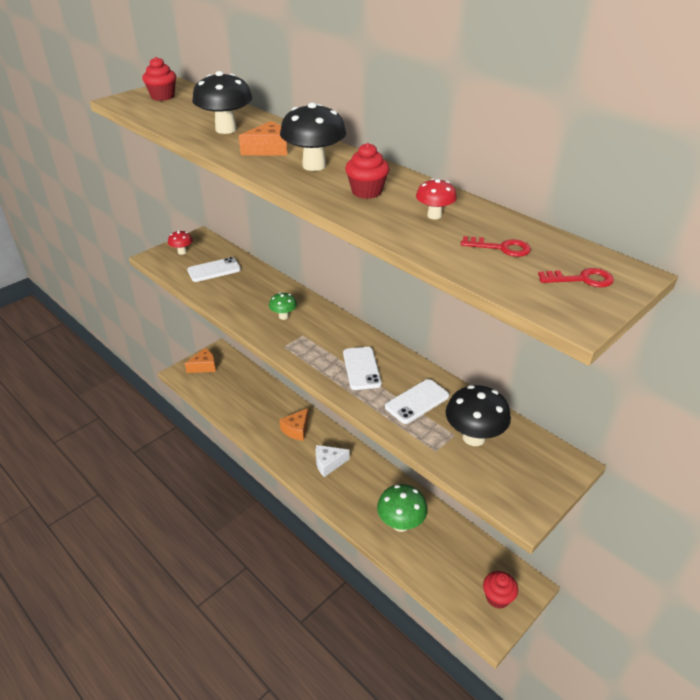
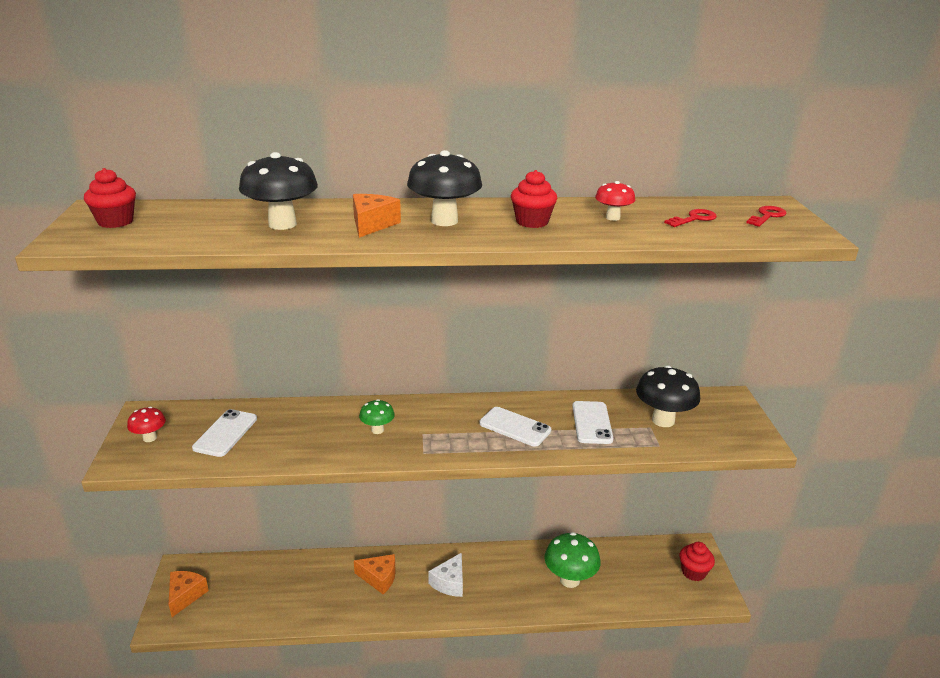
camera: 50 degrees left, 10 degrees down
orange cheese [279,408,309,441] -> orange cheese turned 60 degrees counterclockwise [354,554,396,594]

